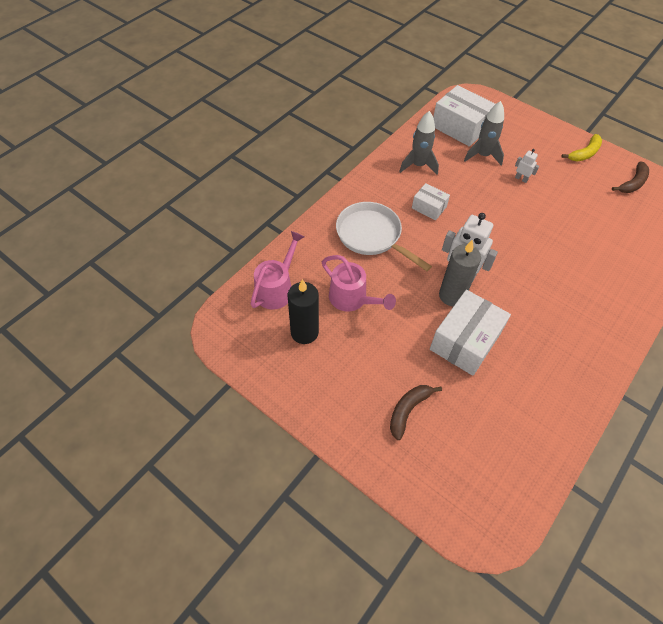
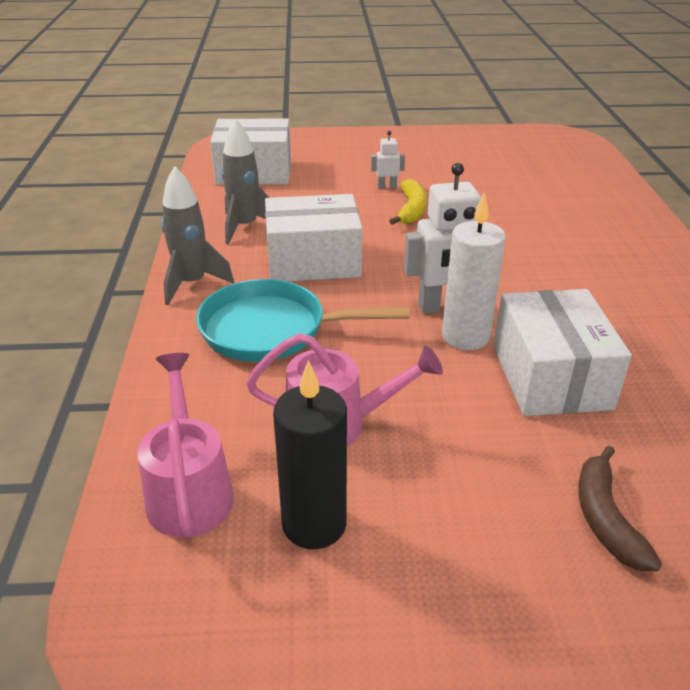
camera: 40 degrees left, 20 degrees down
white pan [336,202,432,271] -> turquoise pan [196,279,410,362]
white box [412,183,450,220] -> white box [265,194,363,281], size x1.84
grey candle [439,239,481,306] -> white candle [442,192,506,350]
grey rocket [464,101,504,166] -> grey rocket moved to [161,166,234,305]
yellow banana [561,134,602,161] -> yellow banana moved to [389,179,427,225]
brown banana [612,161,649,193] -> none

